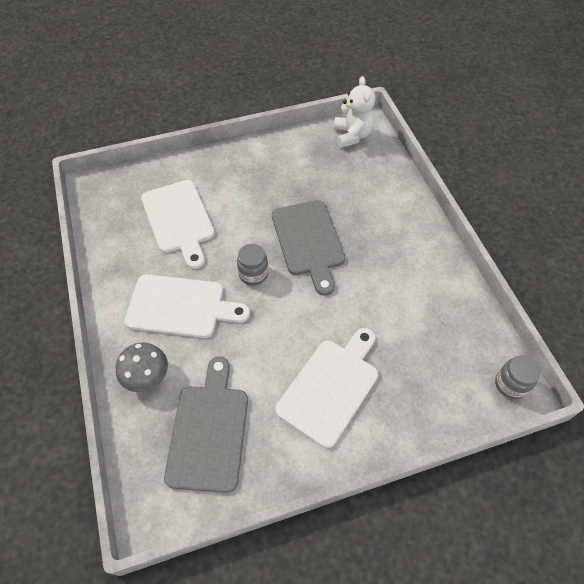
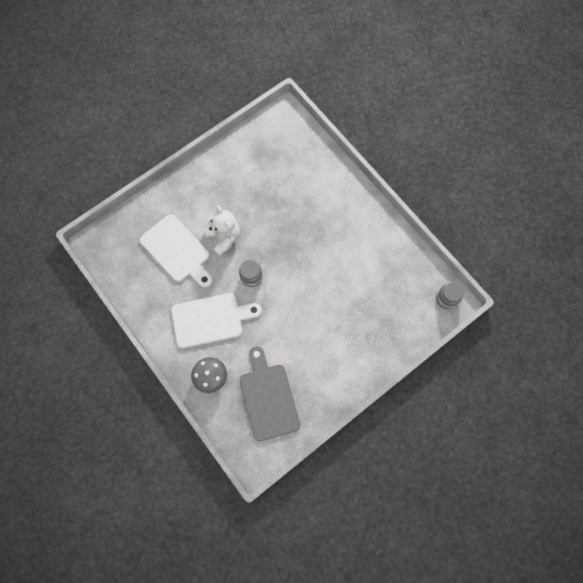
camera: 20 degrees left, 15 degrees up
grey cutting board [272,200,345,296] -> none
white cutting board [275,328,378,448] -> none
white teddy bear [334,76,376,148] -> white teddy bear moved to [204,205,240,257]

